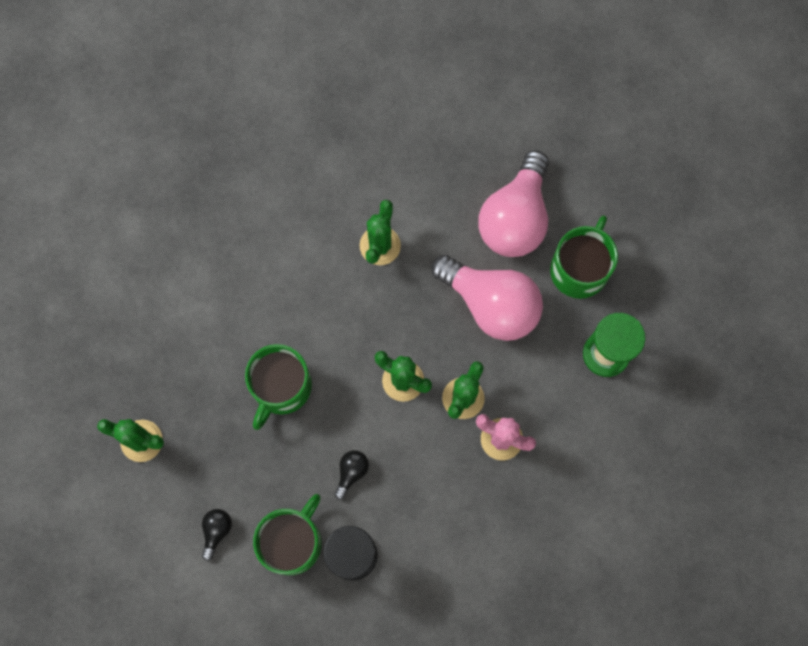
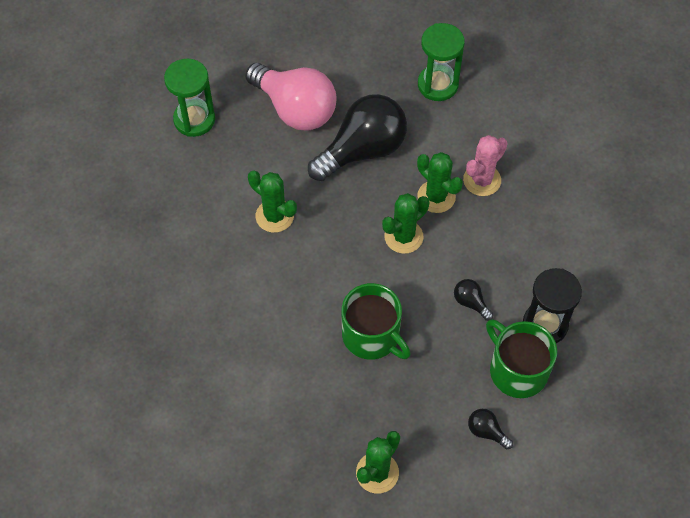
camera: 70 degrees left, 15 degrees down
pink light bulb [432,255,543,341] -> black light bulb [308,94,407,181]
green mug [550,216,618,299] -> none
none -> green hourglass [164,58,215,137]

